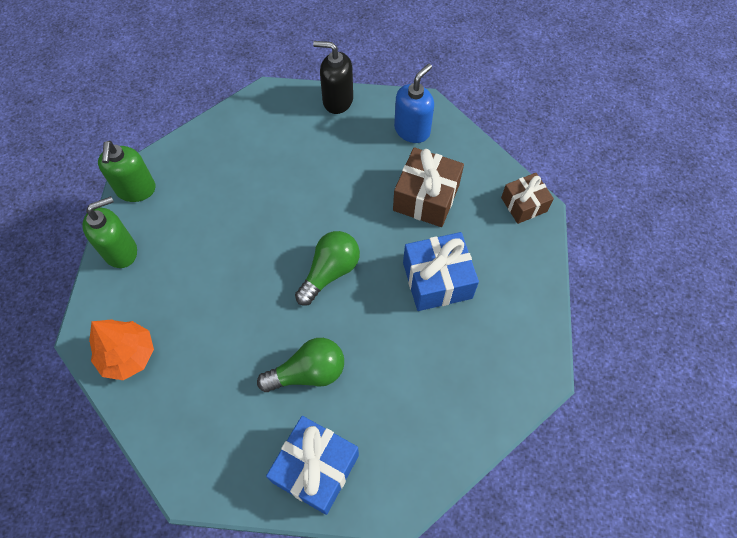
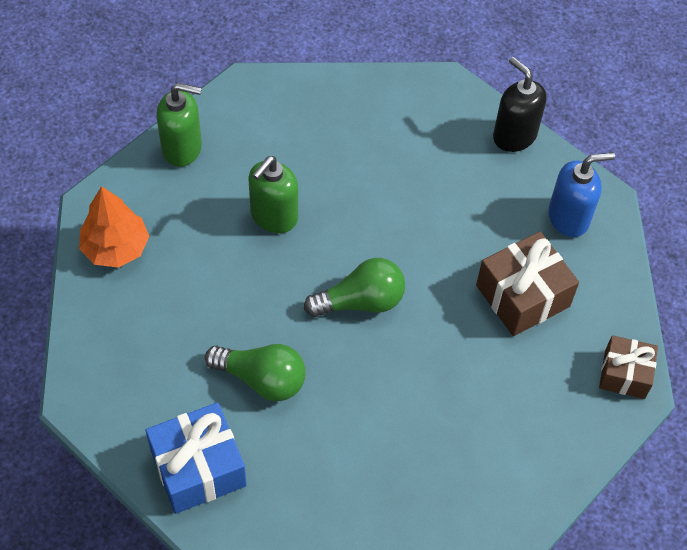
camera: 35 degrees right, 5 degrees down
green soap dispenser [98,141,156,202] -> green soap dispenser moved to [249,156,298,233]
blue gift [403,232,479,311] -> none

